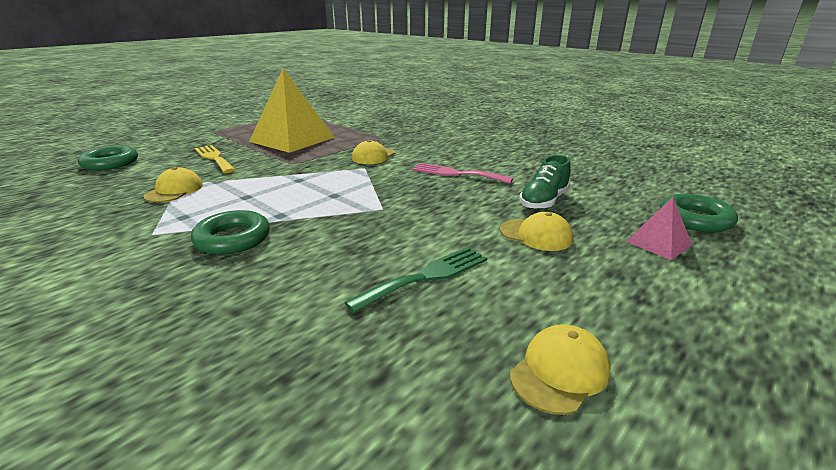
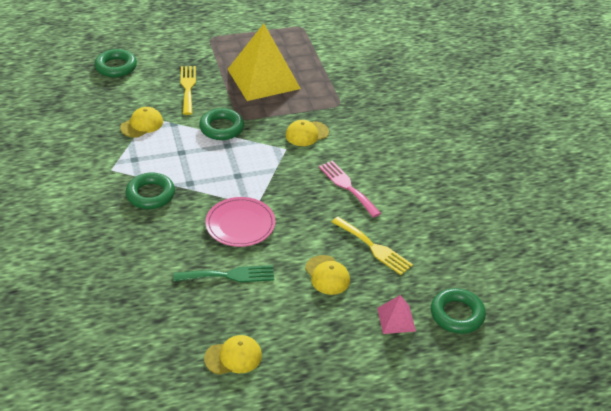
camera: 30 degrees right, 15 degrees up
green shoe [519,155,571,210] -> yellow fork [332,217,413,275]
none -> green ring [199,108,244,140]
none -> pink plate [205,197,276,247]

